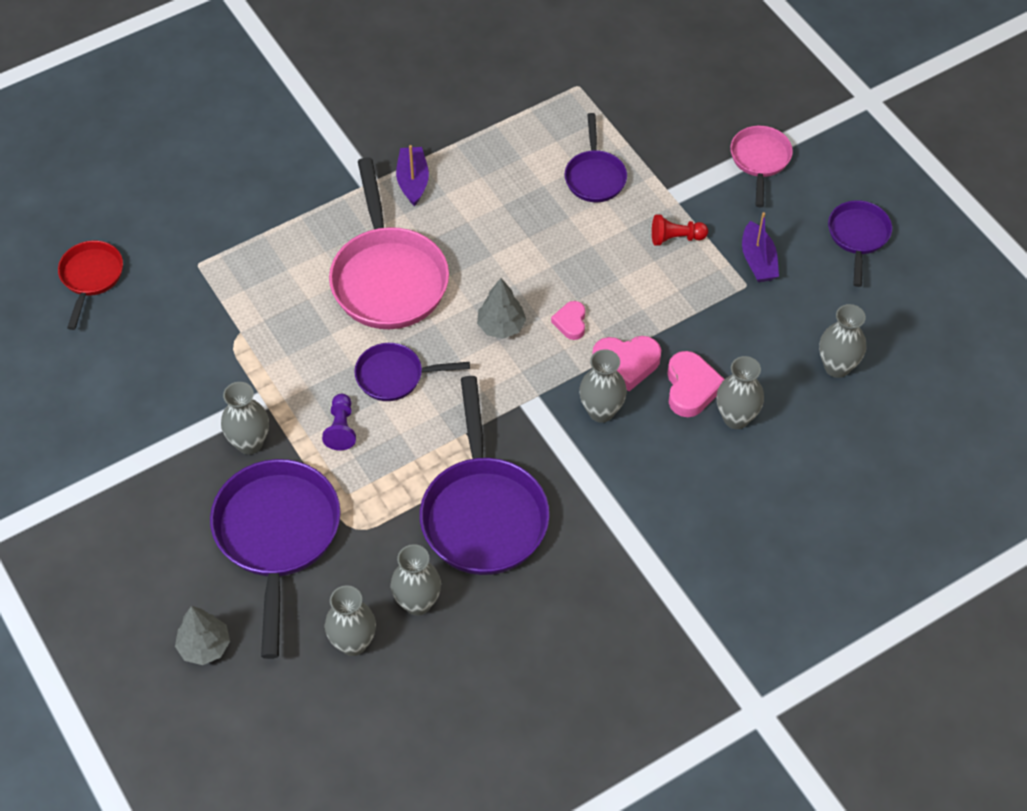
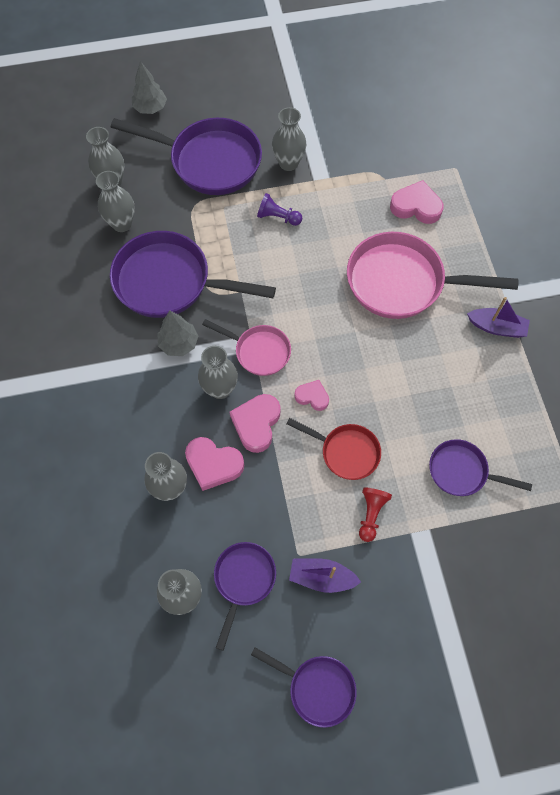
camera: 110 degrees right, 10 degrees up
red pan [58,241,123,330] -> red pan moved to [287,418,381,480]
purple pan [354,343,470,401] -> purple pan moved to [214,542,276,651]
grey tree [477,278,526,339] -> grey tree moved to [157,310,198,356]
pink pan [730,126,793,207] -> pink pan moved to [202,319,291,376]
none -> pink heart [390,180,444,224]

